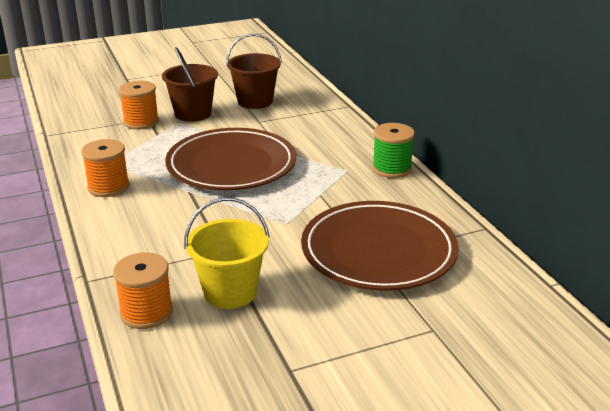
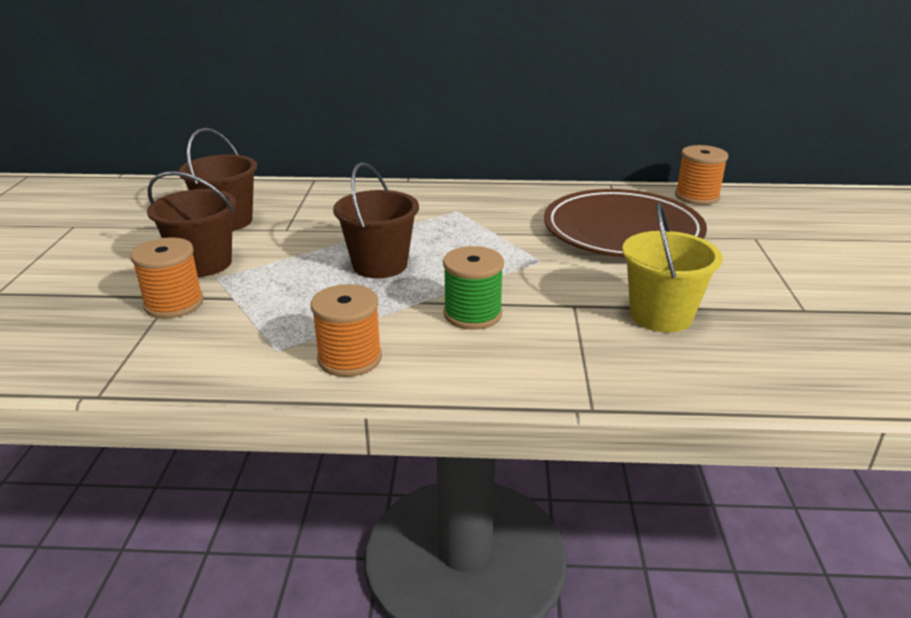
camera: 65 degrees left, 0 degrees up
orange spool [113,252,173,329] -> orange spool moved to [675,145,728,205]
brown plate [165,128,296,190] -> brown bucket [333,162,419,278]
green spool [372,123,415,178] -> green spool moved to [443,246,504,330]

